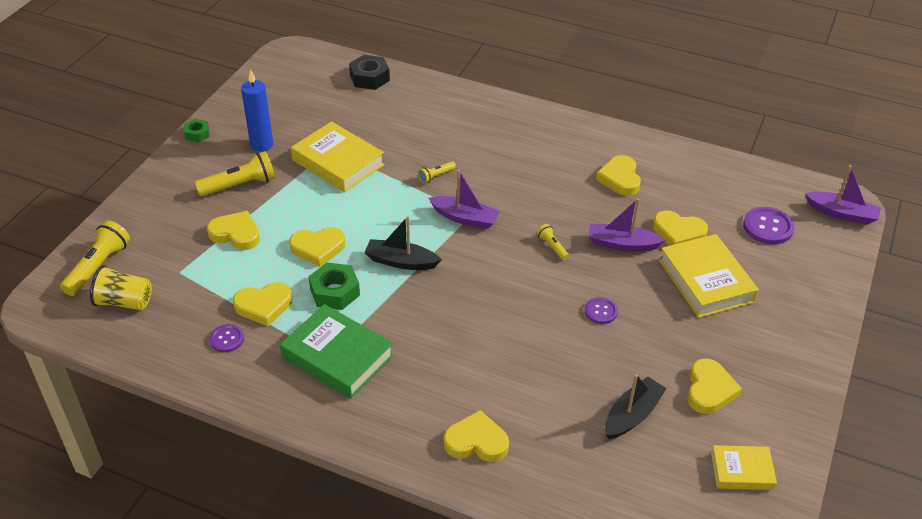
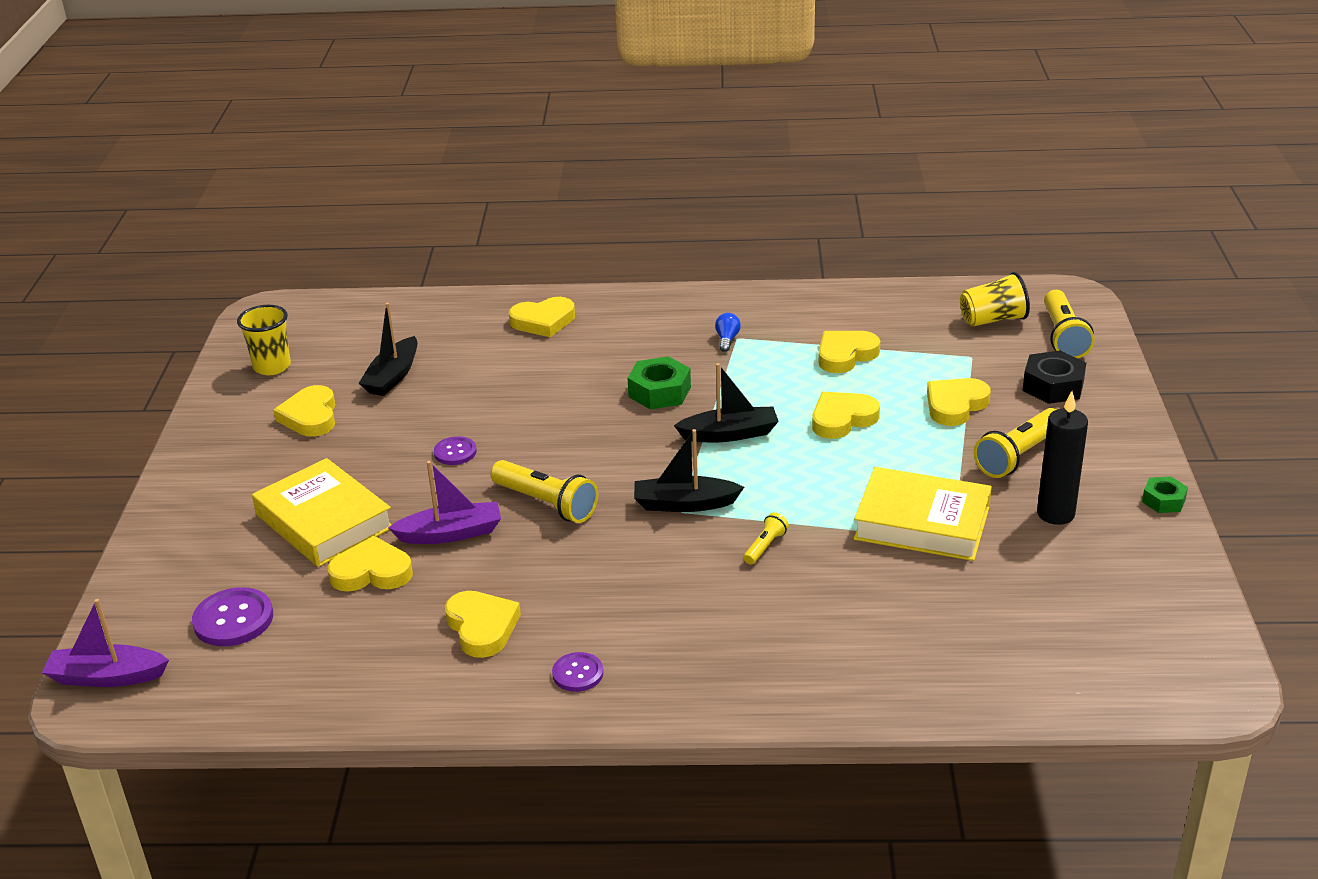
camera: 160 degrees right, 10 degrees down
yellow heart [207,211,260,250] -> yellow heart turned 135 degrees clockwise [927,378,991,426]
purple button [209,324,244,353] -> purple button moved to [552,652,603,692]
blue candle [241,69,274,152] -> black candle [1037,391,1088,525]
green book [280,304,394,399] -> blue light bulb [715,313,741,352]
green nut [309,262,360,310] -> green nut moved to [628,356,691,410]
black nut [349,55,390,90] -> black nut moved to [1022,350,1086,404]
purple boat [429,169,500,229] -> black boat [634,429,744,512]
yellow flashlight [536,224,569,260] -> yellow flashlight [491,460,598,523], size x1.94
yellow book [711,445,777,490] -> yellow cup [237,305,291,375]

